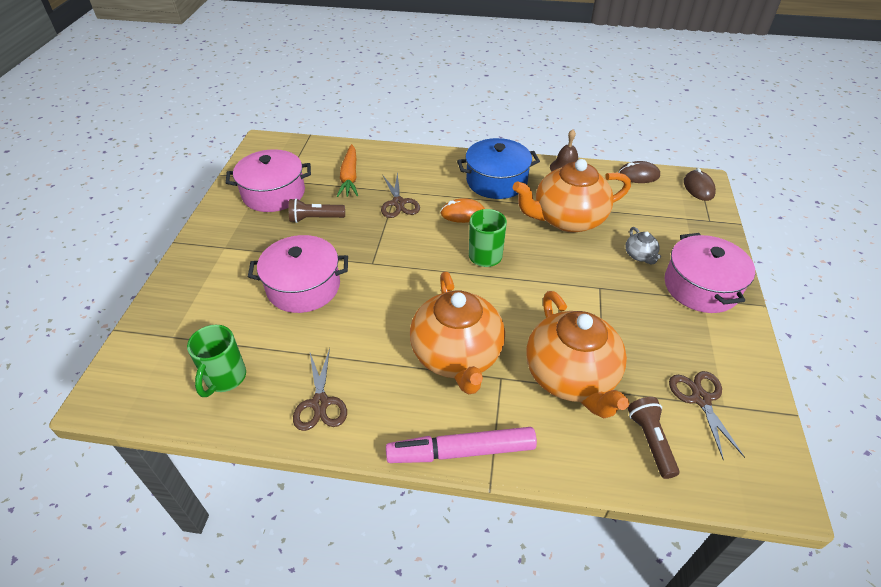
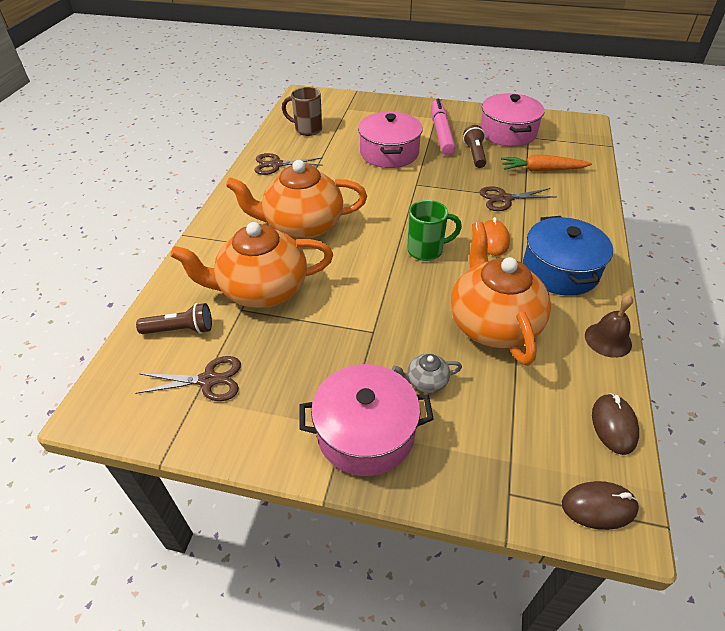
camera: 95 degrees right, 0 degrees up
green mug [187,325,246,397] -> brown mug [282,87,322,136]
pink marker [386,427,537,463] -> pink marker moved to [431,99,456,156]

